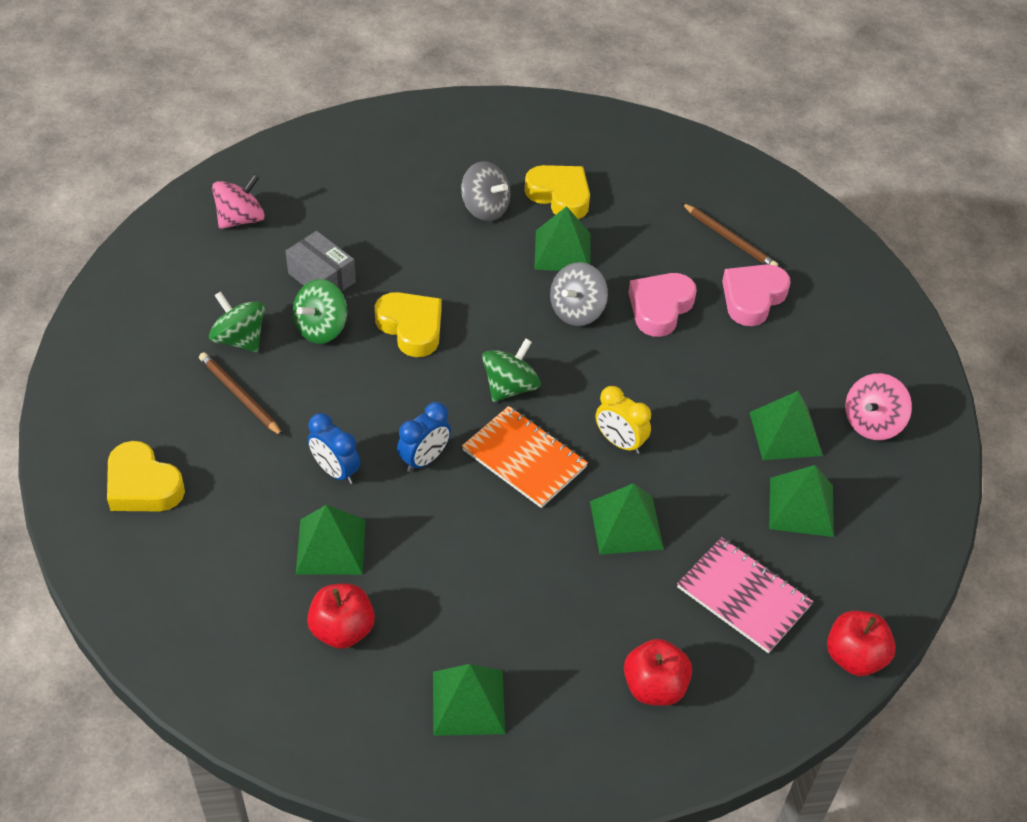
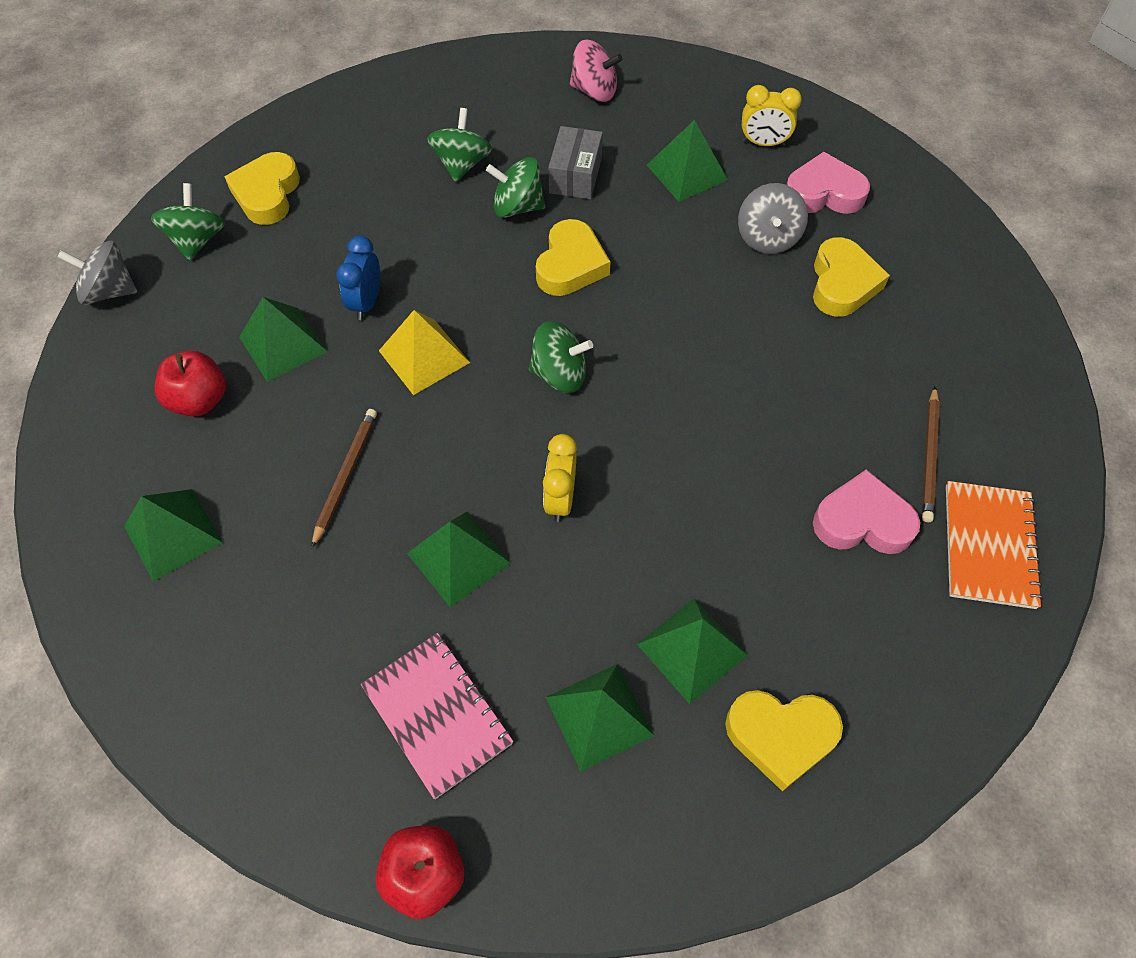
camera: 60 degrees right, 10 degrees up
brown pencil [199,352,283,436] -> brown pencil moved to [311,409,377,548]
blue clock [397,402,451,472] -> yellow pyramid [379,310,470,395]
orange notebook [462,406,588,508] -> orange notebook moved to [946,481,1043,609]
green pyramid [534,206,590,271] -> green pyramid moved to [647,120,728,202]
grey spinning top [550,262,608,326] -> grey spinning top moved to [58,241,137,305]
red apple [624,639,692,706] -> none
pink heart [628,273,697,337] -> pink heart moved to [787,152,870,214]
pink notebook [677,537,813,653] -> pink notebook turned 45 degrees counterclockwise [361,633,514,799]
pink spinning top [845,373,912,440] -> yellow heart [725,690,843,791]
none -> green spinning top [151,183,225,260]
none -> yellow clock [742,85,802,146]

